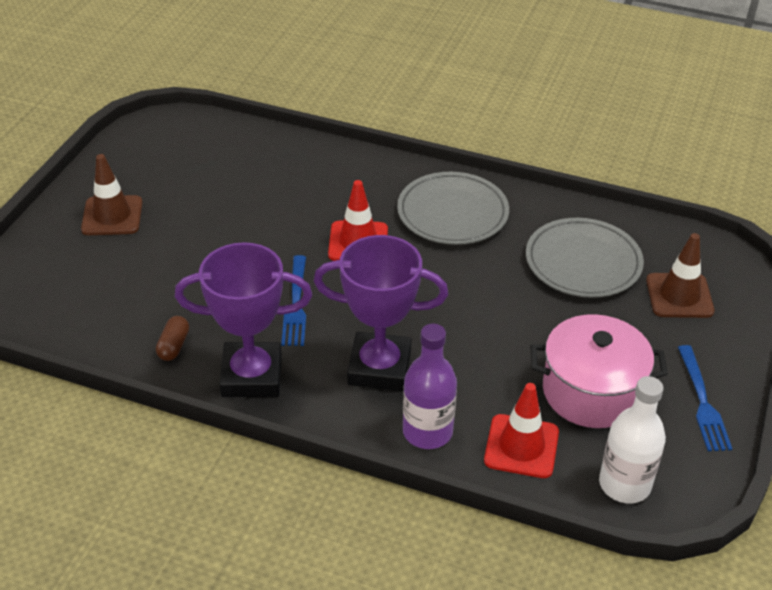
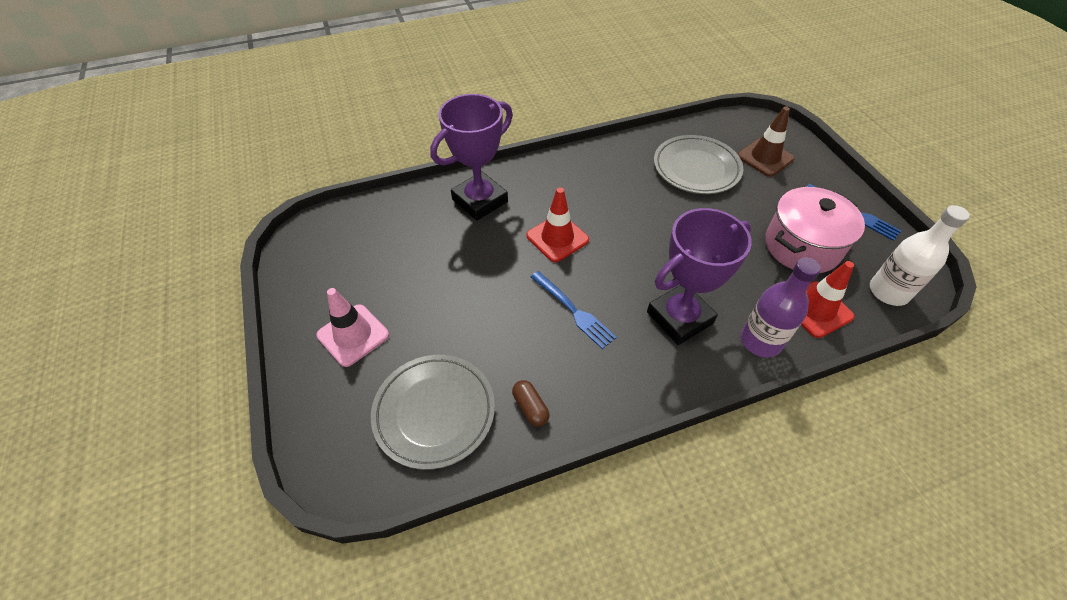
camera: 40 degrees left, 10 degrees up
brown traffic cone [81,154,143,235] -> pink traffic cone [316,288,389,367]
purple trophy [175,242,312,397] -> purple trophy moved to [430,94,513,221]
grey plate [397,172,509,245] -> grey plate moved to [371,355,495,470]

